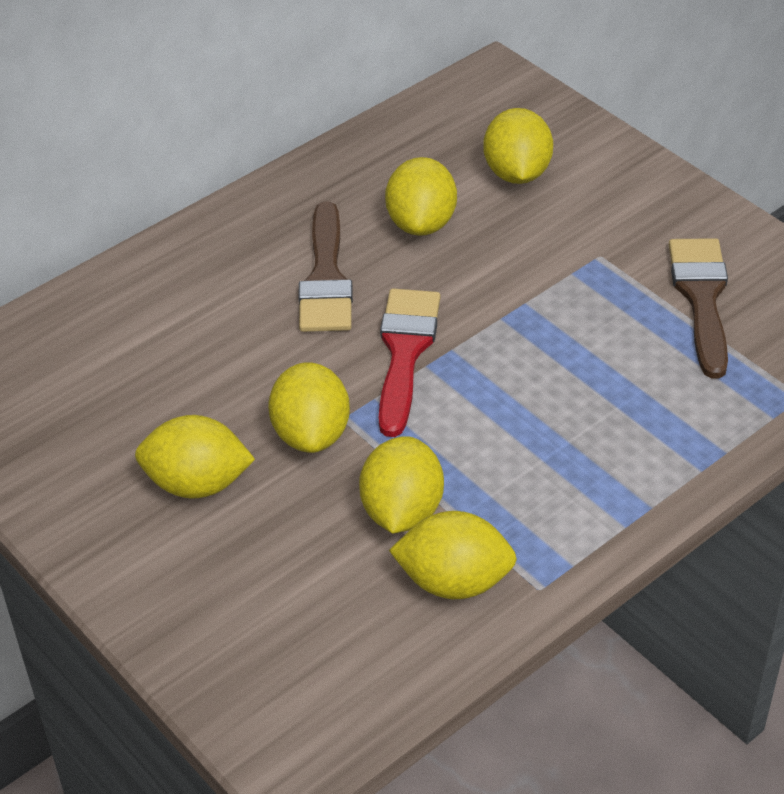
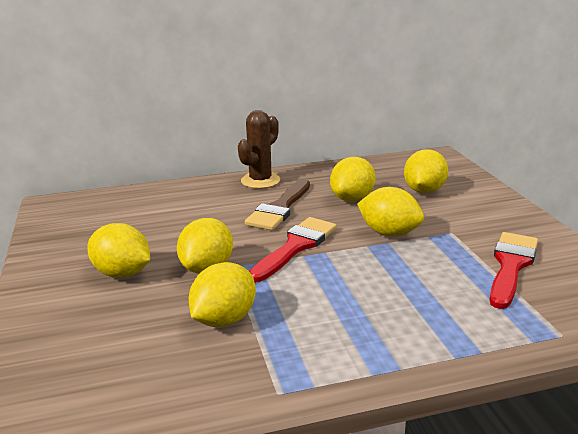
camera: 25 degrees right, 20 degrees down
yellow lemon [389,511,517,599] -> yellow lemon moved to [357,187,424,236]
brown brush [669,238,728,378] -> red brush [490,232,538,309]
none -> brown cactus [238,110,280,189]

